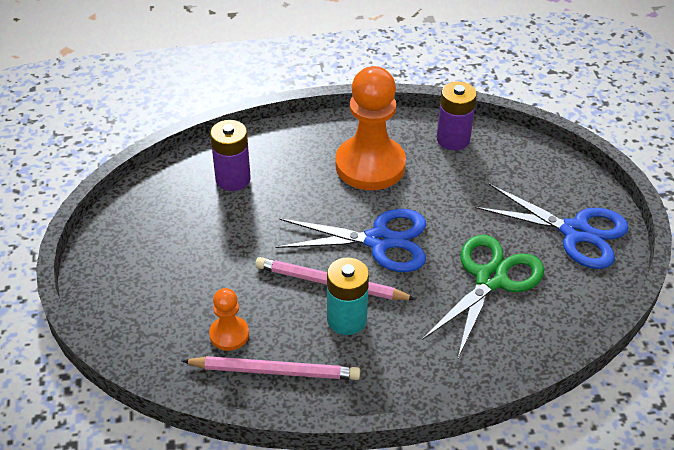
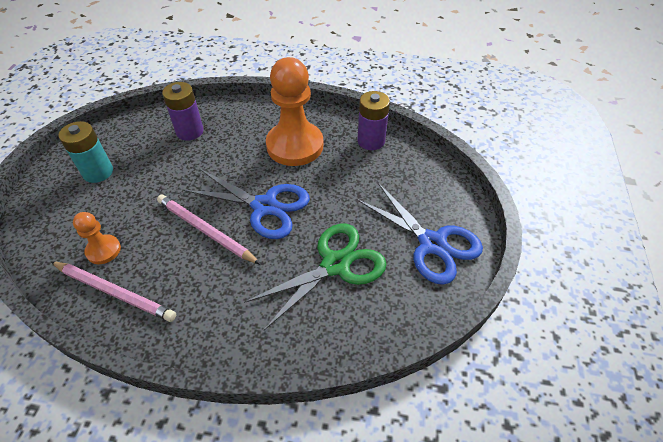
camera: 20 degrees right, 5 degrees up
turquoise battery [327,257,369,335] -> turquoise battery moved to [59,121,113,183]

